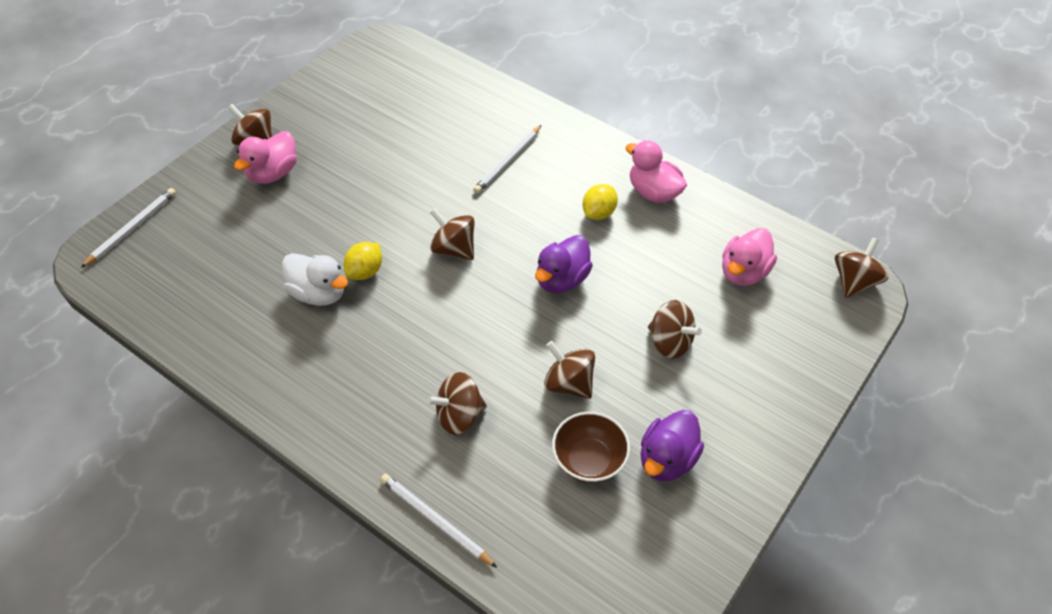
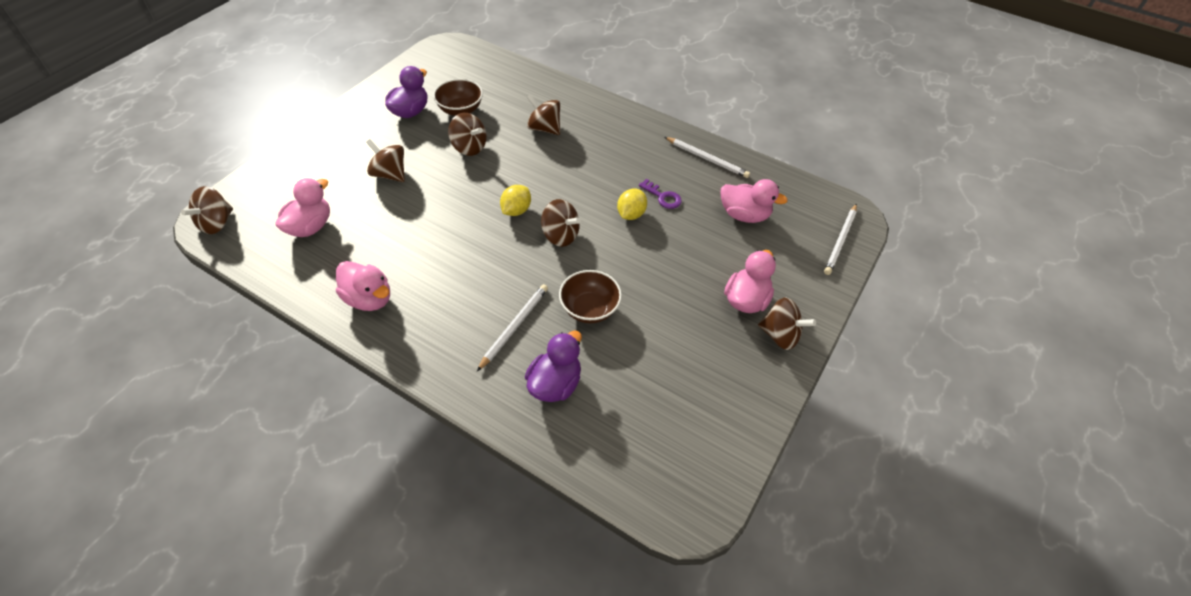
camera: 175 degrees right, 0 degrees up
white duck [281,253,348,306] -> purple key [639,179,682,209]
white pencil [380,474,497,568] -> white pencil moved to [665,137,750,178]
brown spinning top [426,372,487,435] -> brown spinning top turned 120 degrees counterclockwise [526,94,560,135]
purple duck [535,235,593,293] -> purple duck moved to [525,330,582,402]
yellow lemon [582,184,618,220] -> yellow lemon moved to [500,185,531,216]
none -> brown bowl [559,270,622,323]
none -> pink duck [721,179,788,223]

